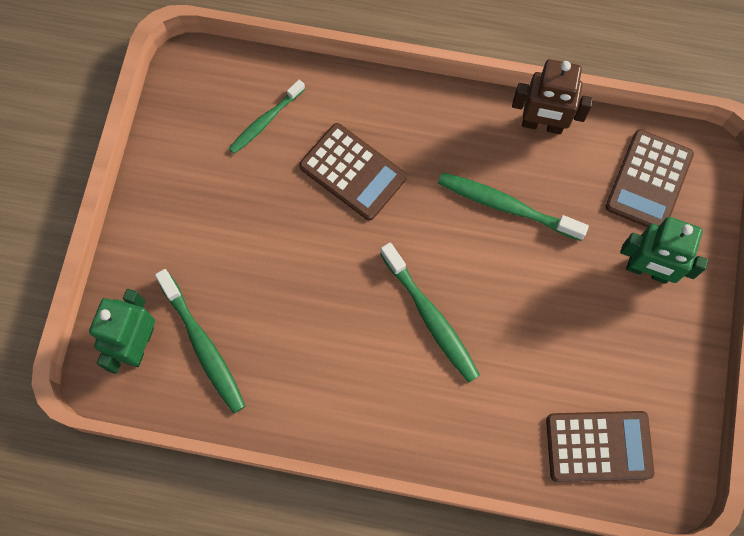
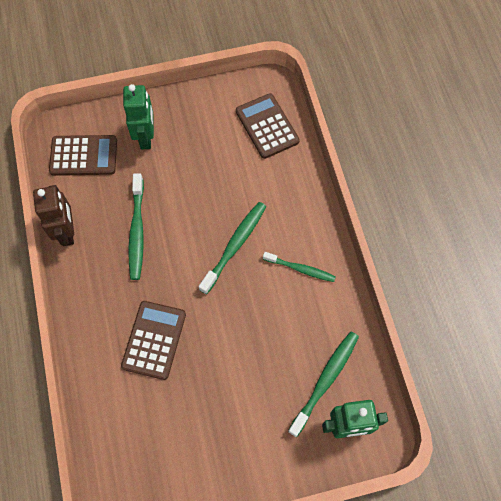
camera: 115 degrees left, 5 degrees down
green toothbrush [228,80,305,154] -> green toothbrush moved to [263,252,336,282]

